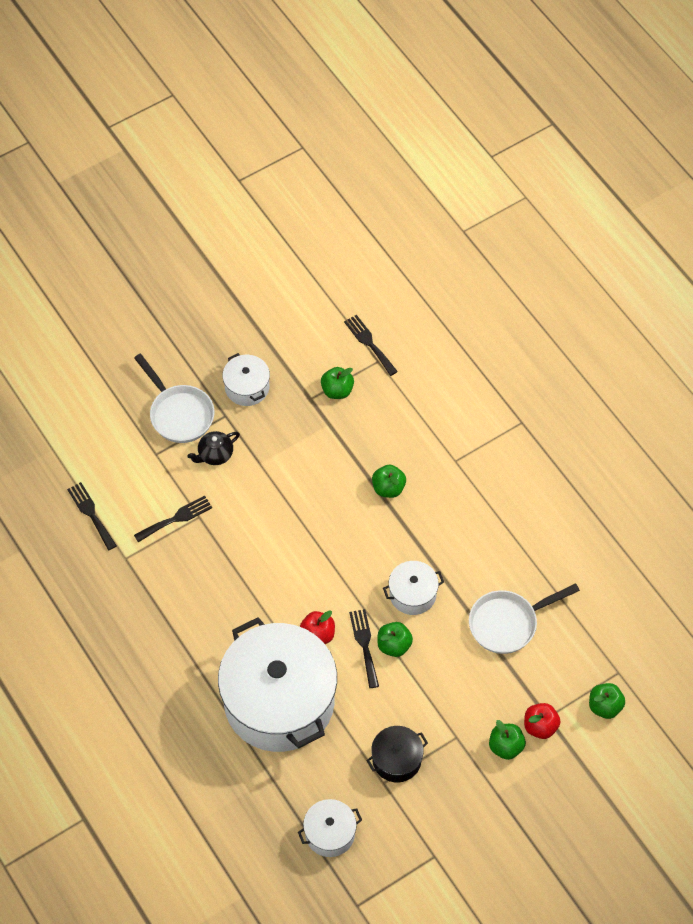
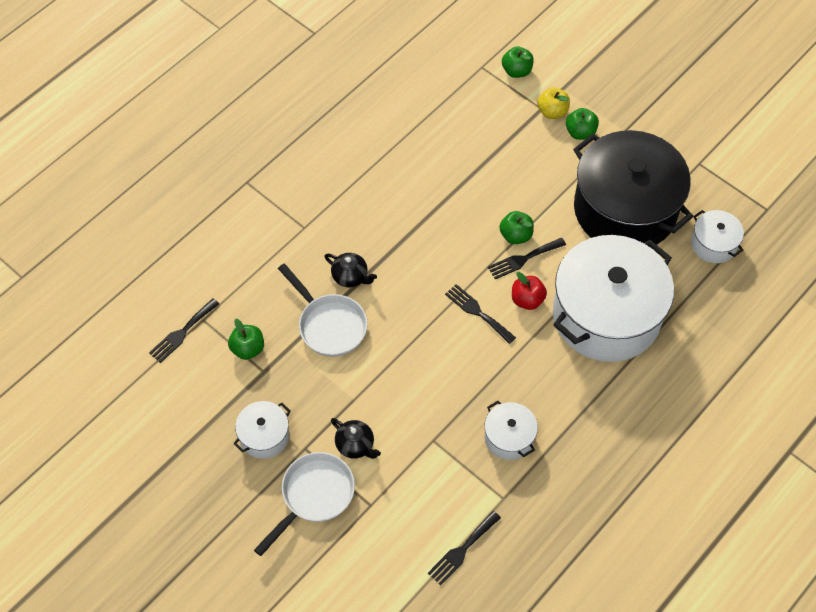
camera: 105 degrees left, 0 degrees up
black fork [134,496,212,542] -> black fork moved to [445,284,516,344]
black pot [366,726,428,782] -> black pot [573,130,693,248], size x2.29
green apple [372,465,406,498] -> black teapot [324,253,377,287]
white pot [383,561,444,615] -> white pot moved to [484,401,538,460]
white pan [469,583,580,654] -> white pan moved to [278,264,368,357]
red apple [524,703,561,739] -> yellow apple [537,87,570,119]

